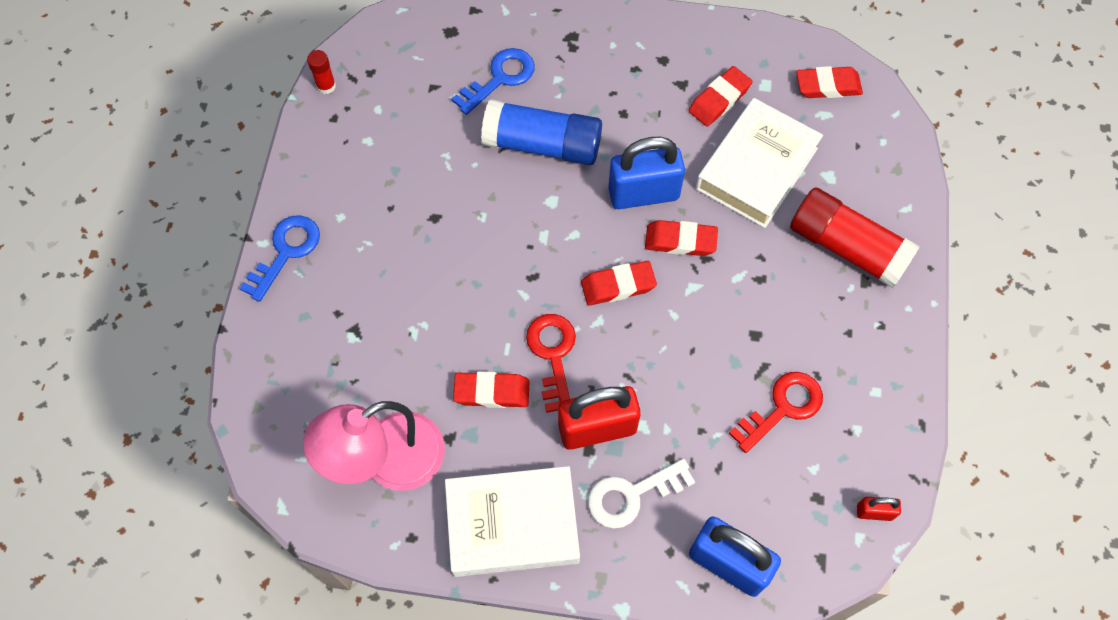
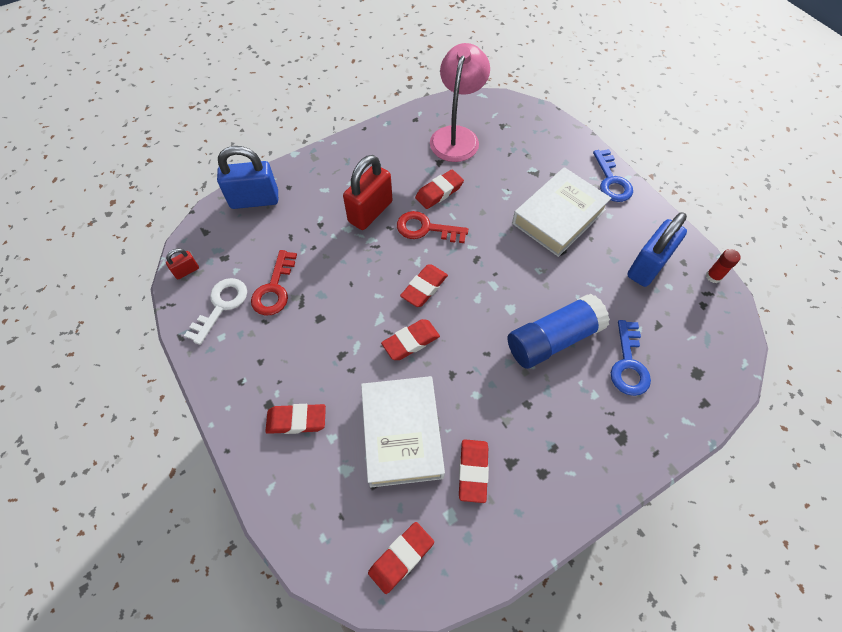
camera: 140 degrees right, 5 degrees down
white book [445,466,580,577] -> white book moved to [512,167,611,257]
red key [526,314,576,413] -> red key turned 150 degrees clockwise [397,211,468,243]
white key [588,459,695,529] -> white key moved to [184,278,247,345]
blue padlock [608,137,685,209] -> blue padlock moved to [627,212,687,287]
red glue stick [790,187,920,288] -> red eraser [265,404,326,434]

